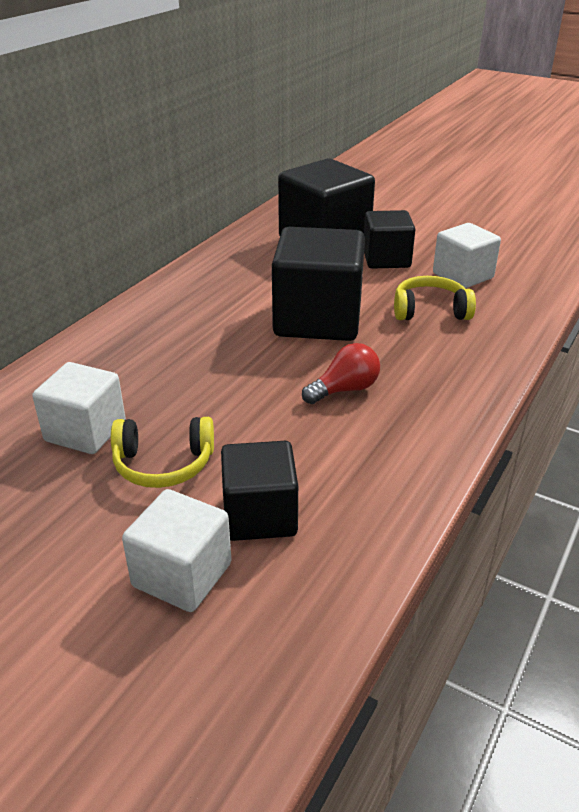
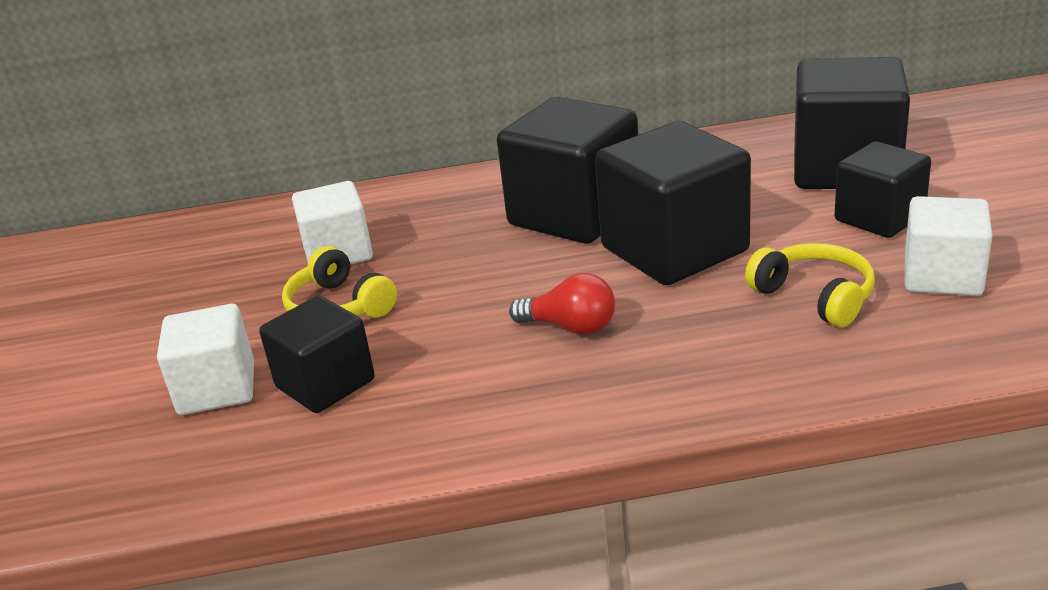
camera: 55 degrees right, 5 degrees down
none -> black cube [497,97,638,244]

